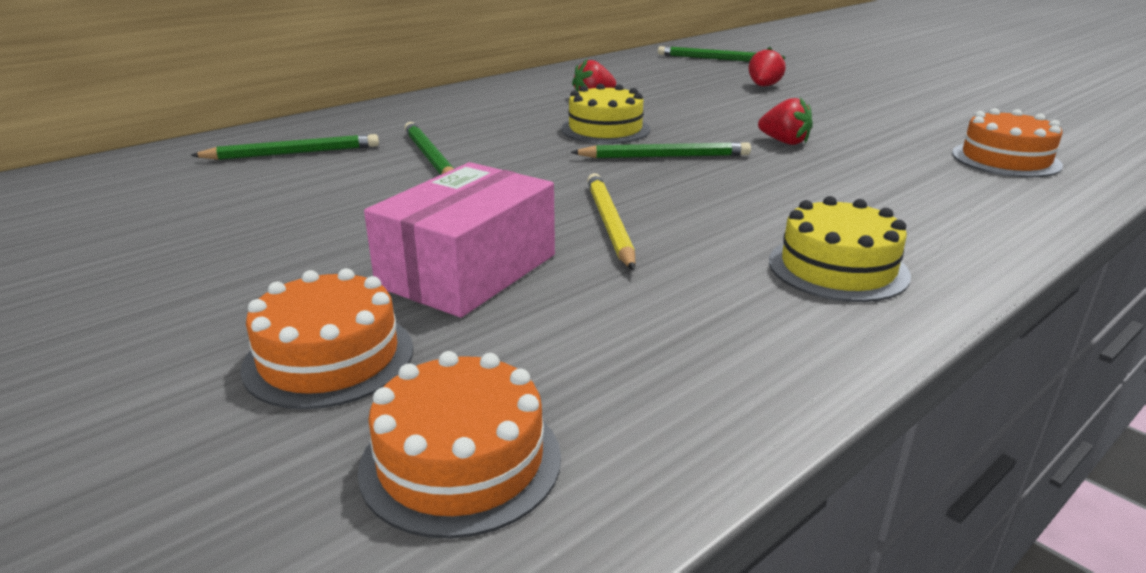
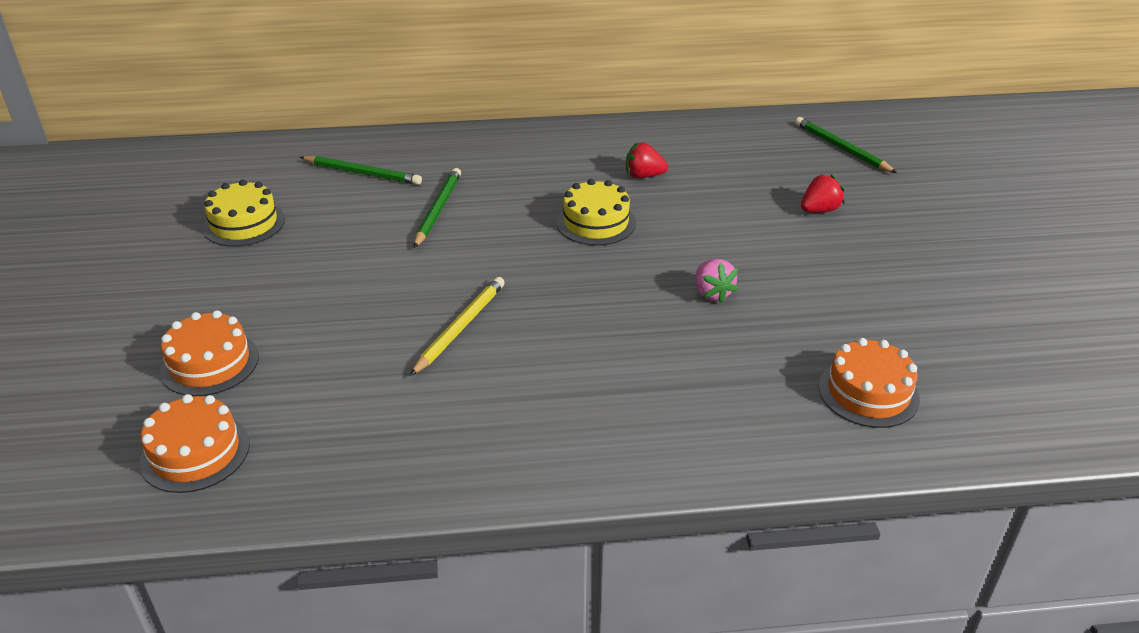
camera: 35 degrees right, 10 degrees up
pink box [364,162,555,318] -> none
green pencil [571,142,751,158] -> none
red strawberry [758,97,813,145] -> pink strawberry [695,259,738,303]
yellow cake [769,196,911,302] -> yellow cake moved to [203,180,285,247]

